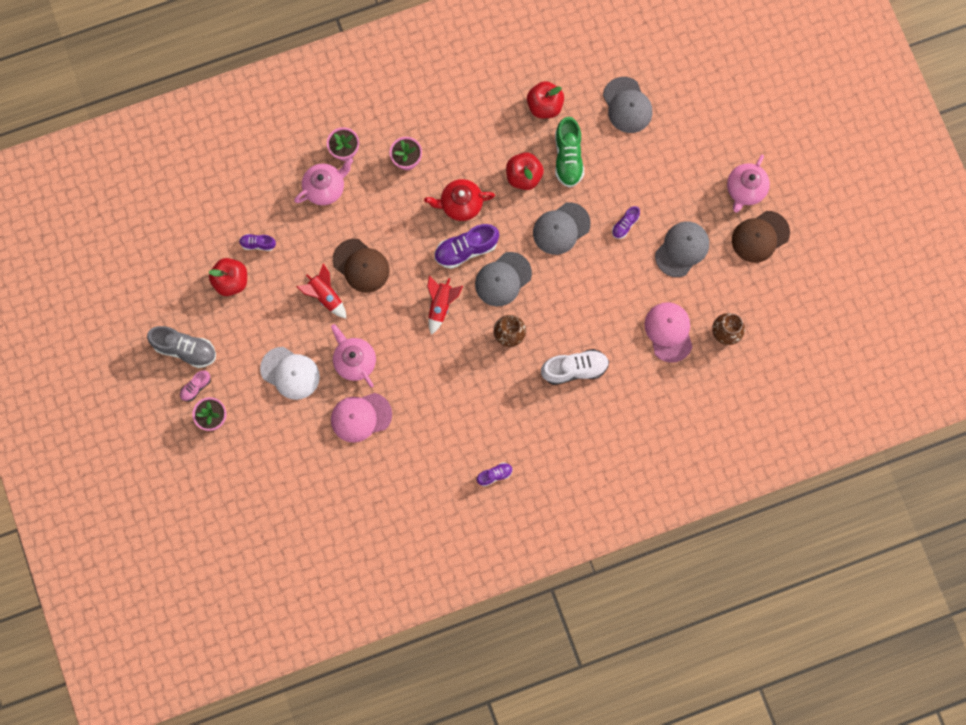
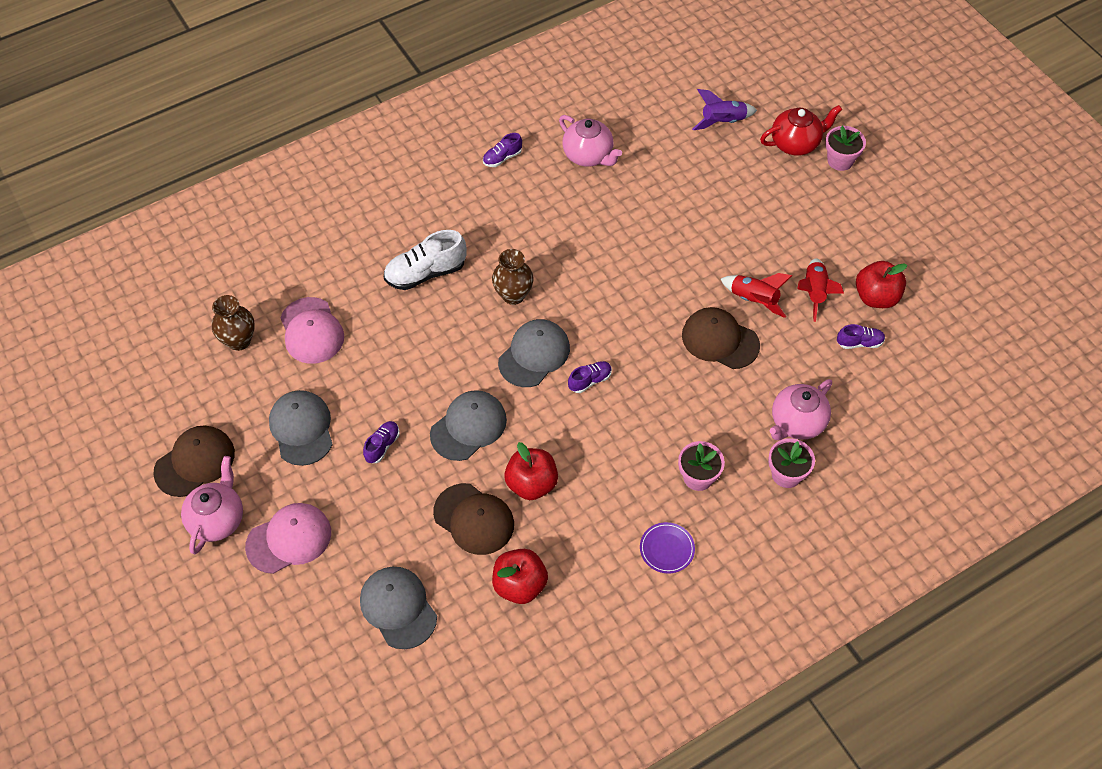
camera: 170 degrees right, 20 degrees down
grey shoe [147,326,216,368] -> none
pink shoe [180,370,211,402] -> none
white cap [260,347,320,400] -> none
pink teapot [331,324,376,387] -> pink teapot moved to [559,115,622,167]
pink cap [331,393,392,443] -> pink cap moved to [245,503,331,574]
red teapot [424,179,495,221] -> red teapot moved to [760,105,842,156]
red rocket [427,276,463,335] -> red rocket moved to [798,258,844,322]
purple shoe [434,224,499,269] -> purple shoe [568,361,612,393], size x0.55
green shoe [555,117,584,188] -> brown cap [433,483,514,555]
grey cap [655,222,709,277] -> grey cap turned 135 degrees clockwise [269,390,333,466]
none -> purple plate [640,522,695,573]
none -> purple rocket [692,89,757,130]

